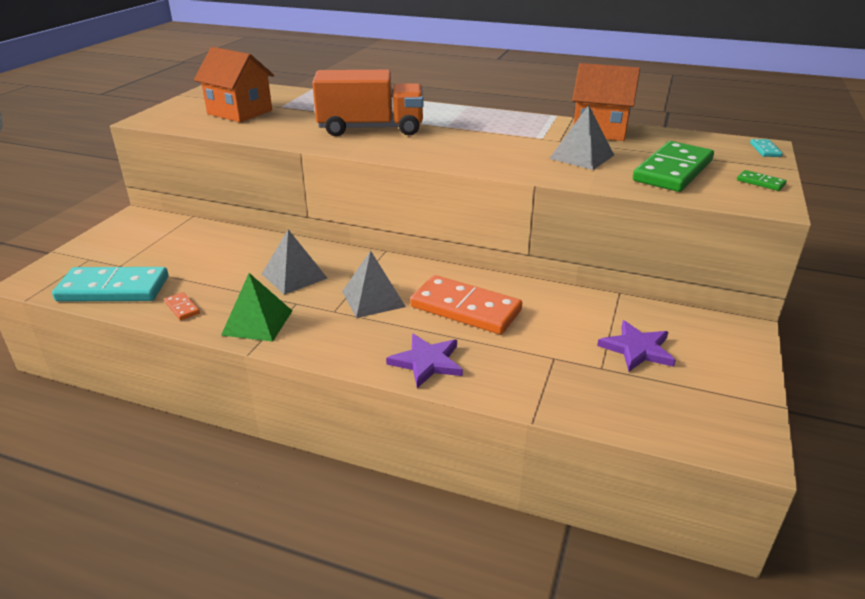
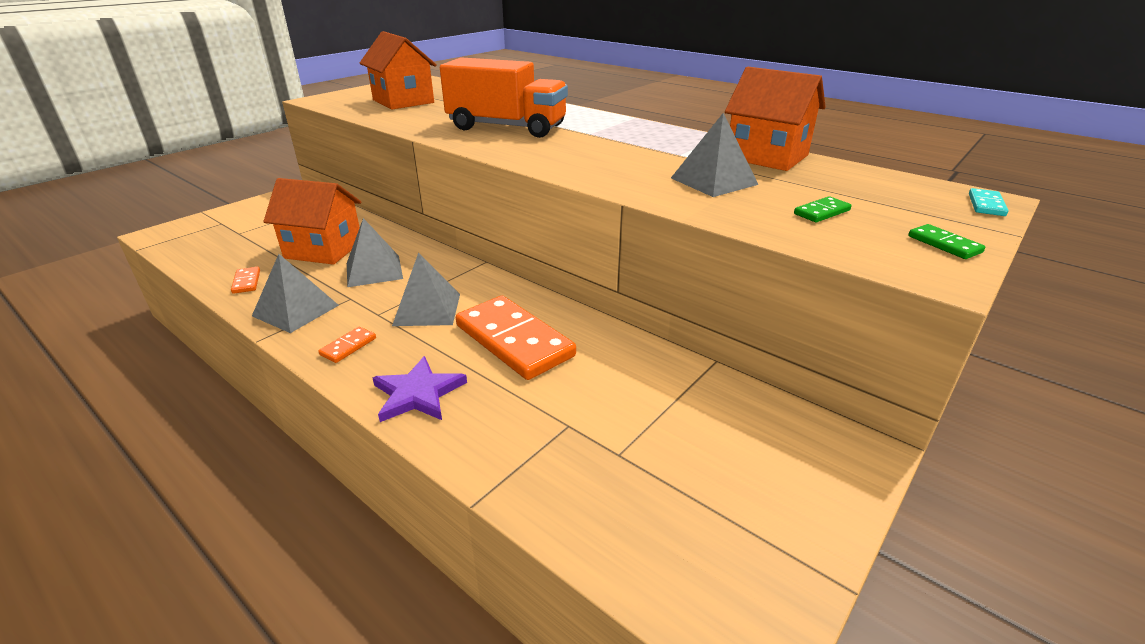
camera: 20 degrees right, 0 degrees up
turquoise domino [52,267,168,302] -> none
green pyramid [221,273,292,342] -> grey pyramid [252,254,339,333]
purple star [597,320,676,371] -> none
green domino [633,141,714,192] -> green domino [794,196,852,222], size x0.41
none -> orange house [263,178,362,265]
none -> orange domino [318,327,376,363]

